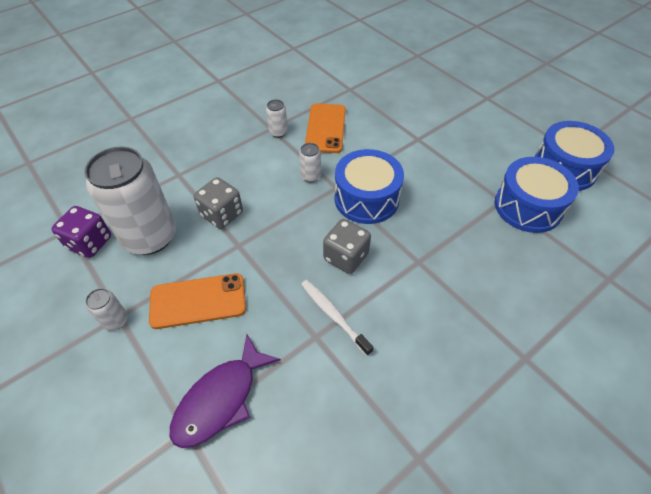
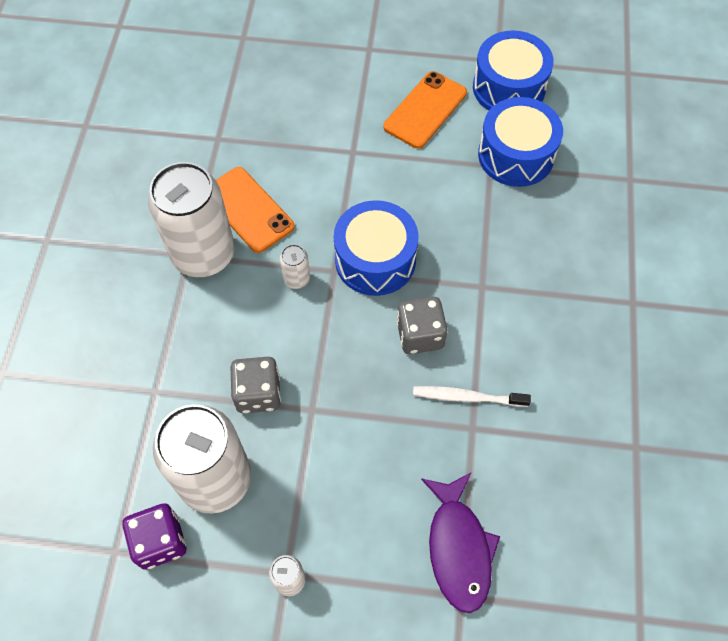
camera: 45 degrees left, 10 degrees up
orange phone [149,273,246,329] -> orange phone moved to [383,71,467,149]
white can [266,99,288,138] -> white can [148,162,235,277], size x2.44

